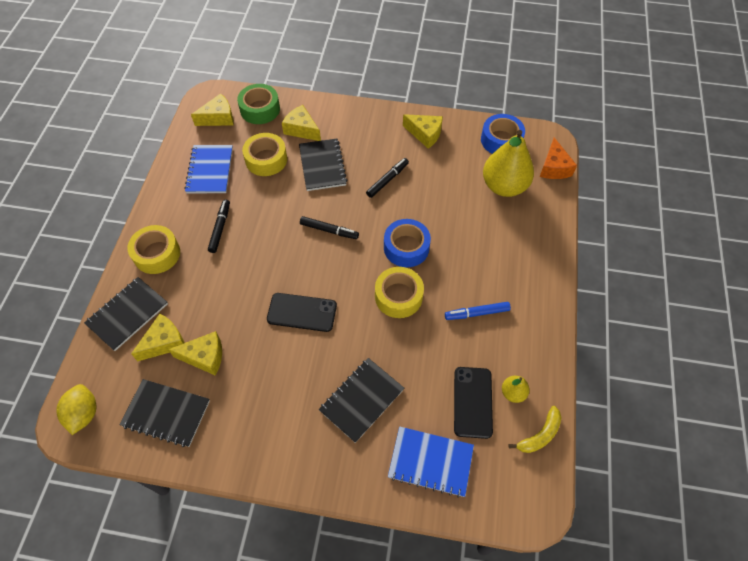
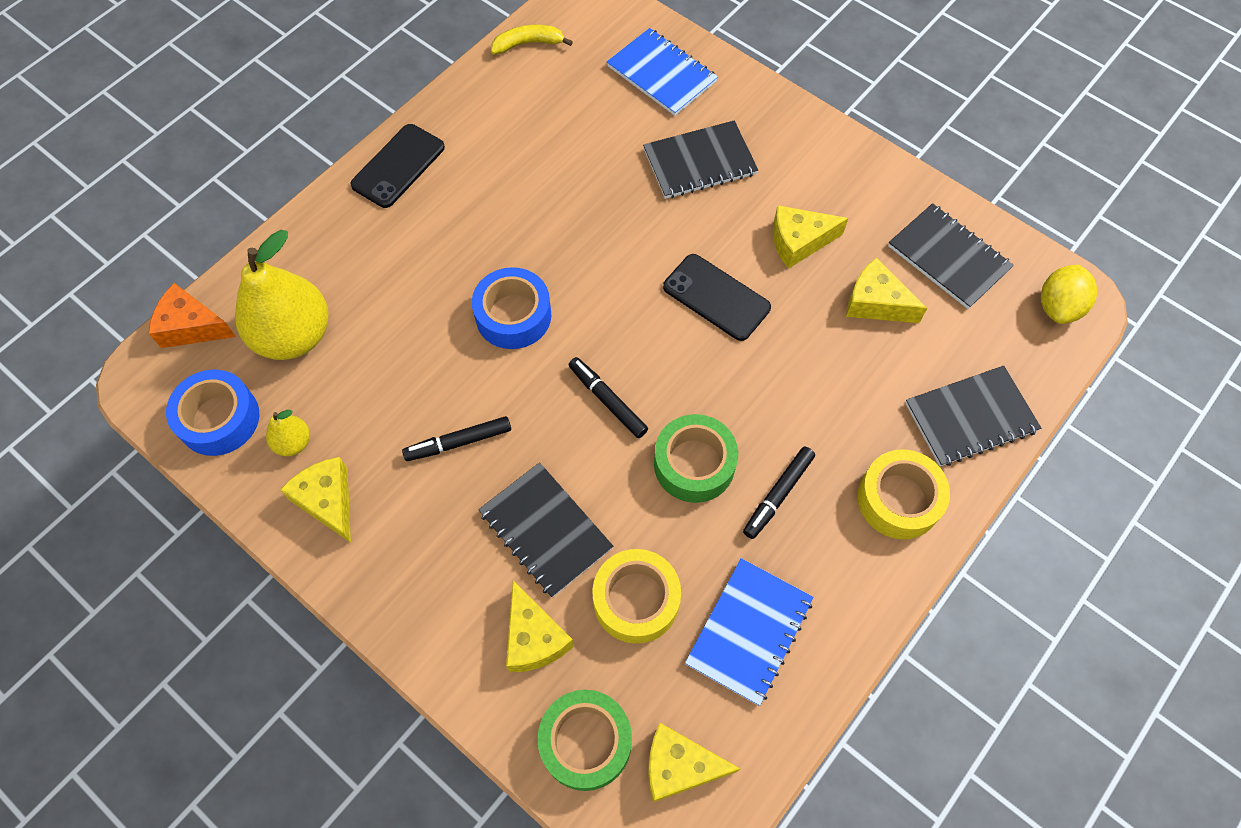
camera: 150 degrees left, 5 degrees up
yellow cheese [131,314,185,361] -> yellow cheese moved to [773,205,848,269]
black notebook [299,138,347,191] -> black notebook turned 60 degrees counterclockwise [478,462,613,598]
yellow tape [375,267,424,318] -> none
blue marker [445,302,511,320] -> none
black phone [454,367,493,439] -> black phone moved to [350,124,445,208]
yellow pear [502,376,530,403] -> yellow pear moved to [266,410,310,456]
orange cheese [540,138,577,179] -> orange cheese turned 105 degrees counterclockwise [149,283,236,348]
none -> green tape [654,414,738,503]

